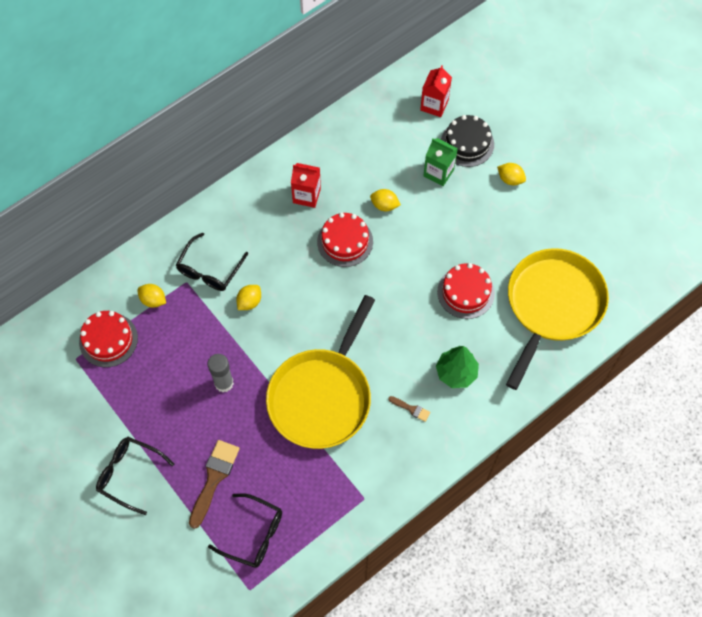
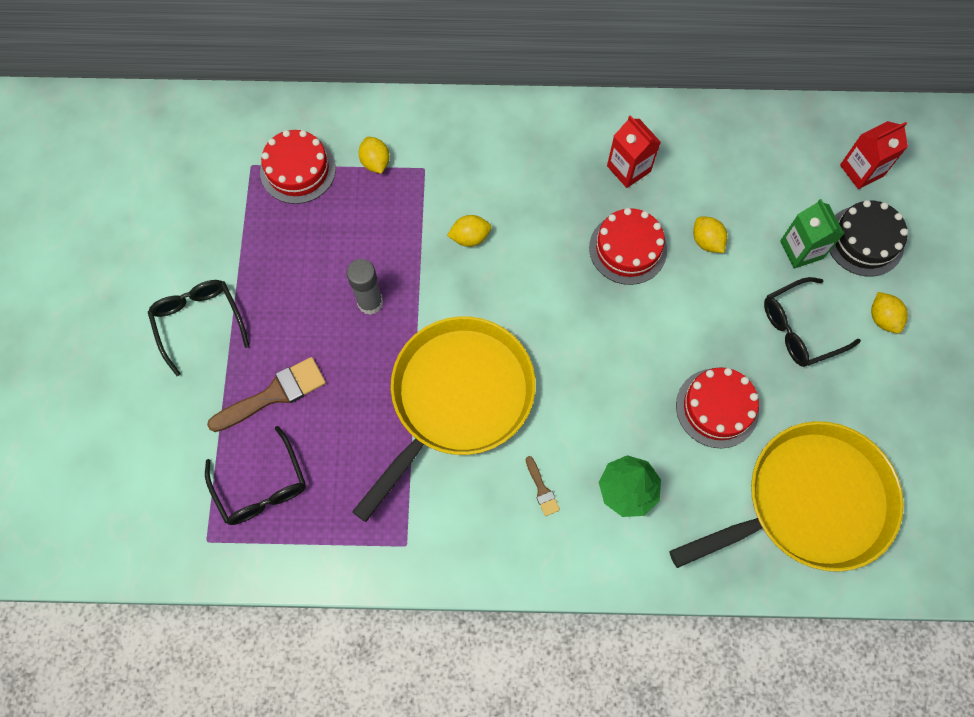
camera: 40 degrees right, 5 degrees up
black glasses [176,233,248,291] -> black glasses moved to [764,277,861,367]
yellow pan [266,295,375,449] -> yellow pan turned 150 degrees clockwise [352,316,536,522]

